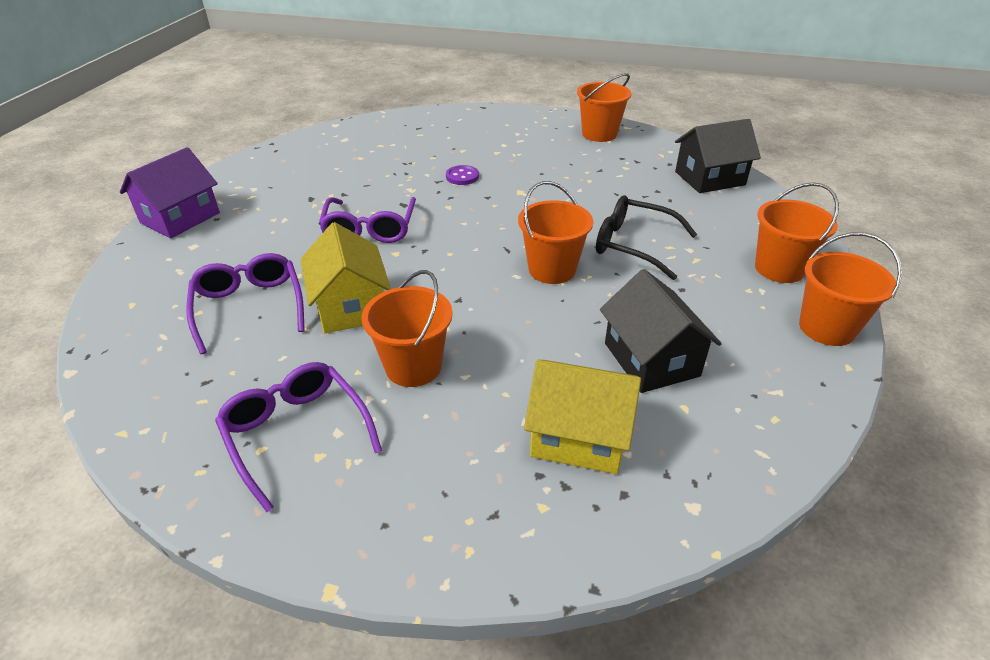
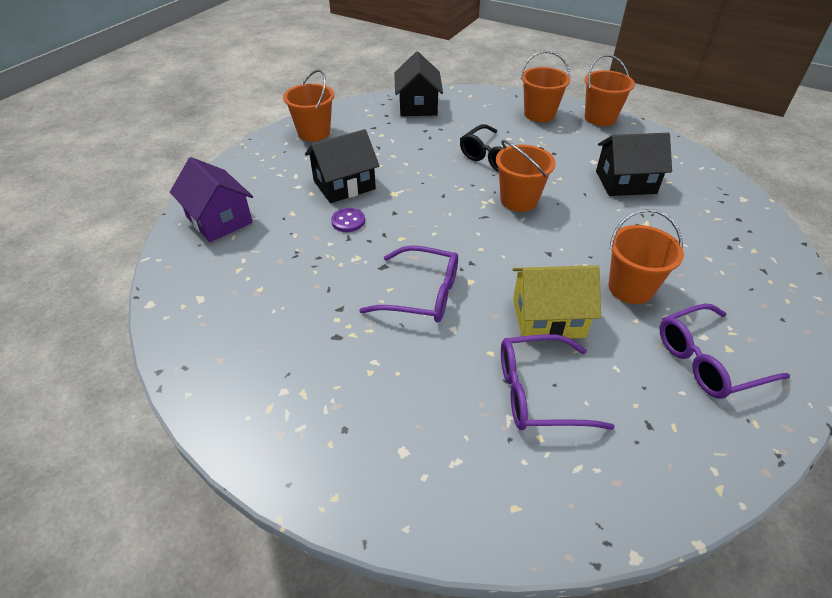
camera: 75 degrees left, 5 degrees up
purple house [120,147,220,238] -> purple house moved to [170,157,253,242]
yellow house [524,360,641,474] -> none
none -> black house [305,129,379,203]

